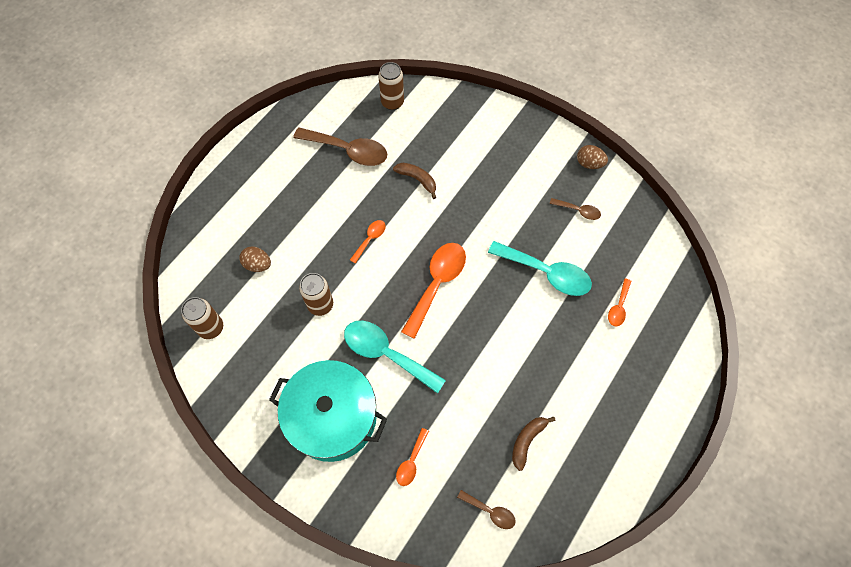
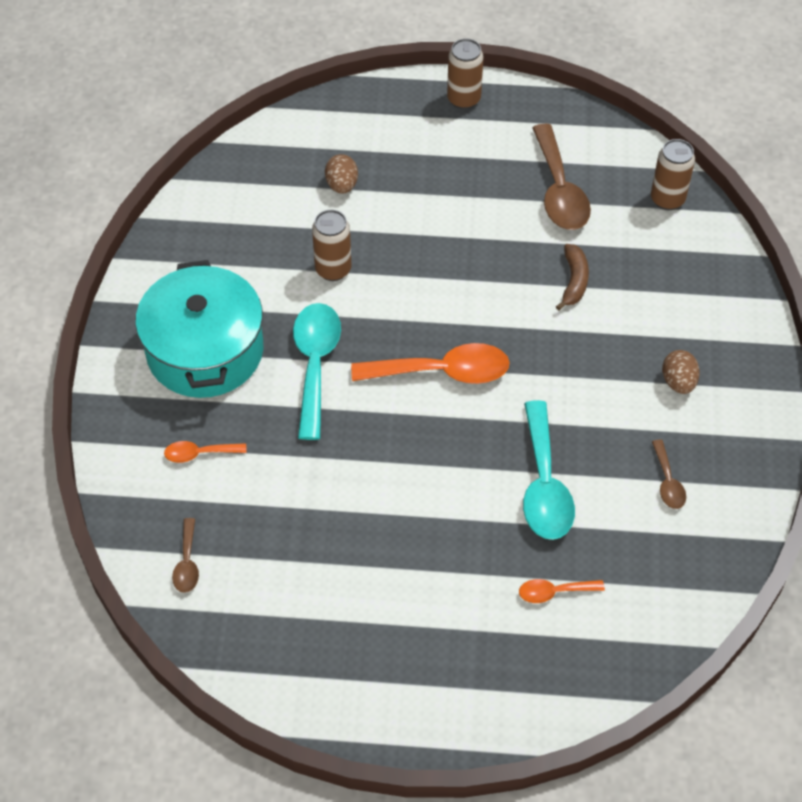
camera: 60 degrees right, 10 degrees down
brown can [181,297,223,339] -> brown can moved to [447,38,484,109]
orange spoon [350,220,386,264] -> none
brown banana [512,417,555,471] -> none
brown egg [577,145,608,169] -> brown egg moved to [662,350,700,394]

